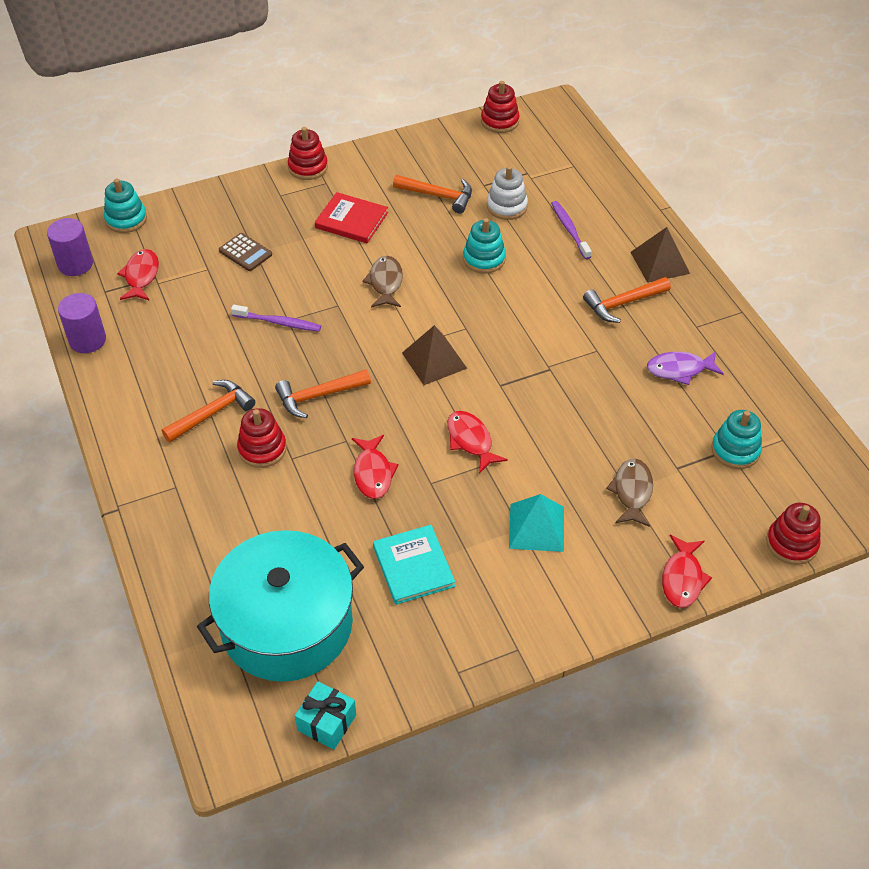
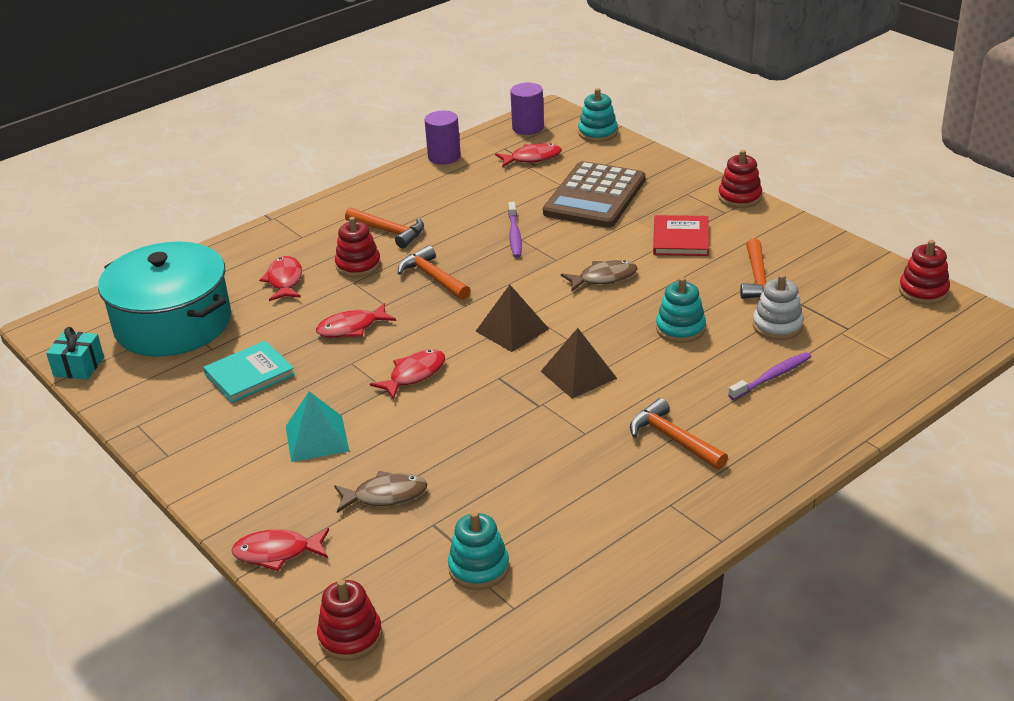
camera: 75 degrees right, 15 degrees down
brown calculator [219,233,272,271] -> brown calculator [543,161,645,228], size x2.25
brown pyramid [630,227,690,283] -> brown pyramid moved to [541,328,617,399]
purple fish [647,351,724,385] -> none
none -> red fish [259,256,302,301]

